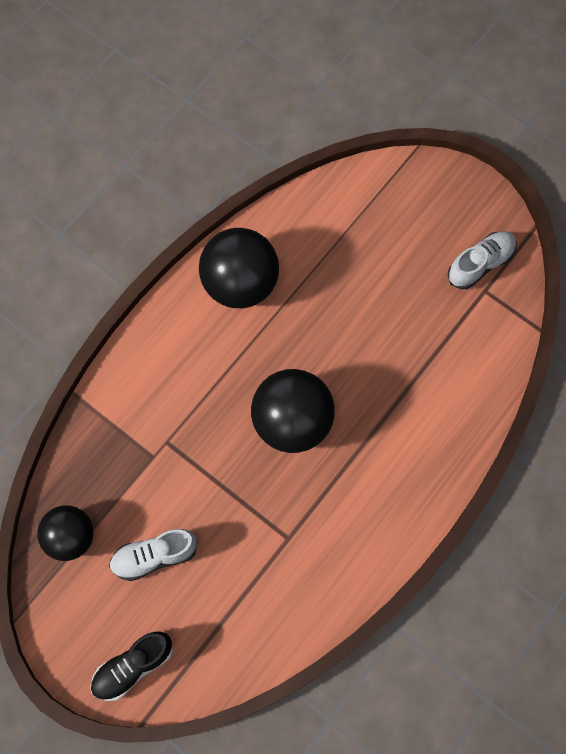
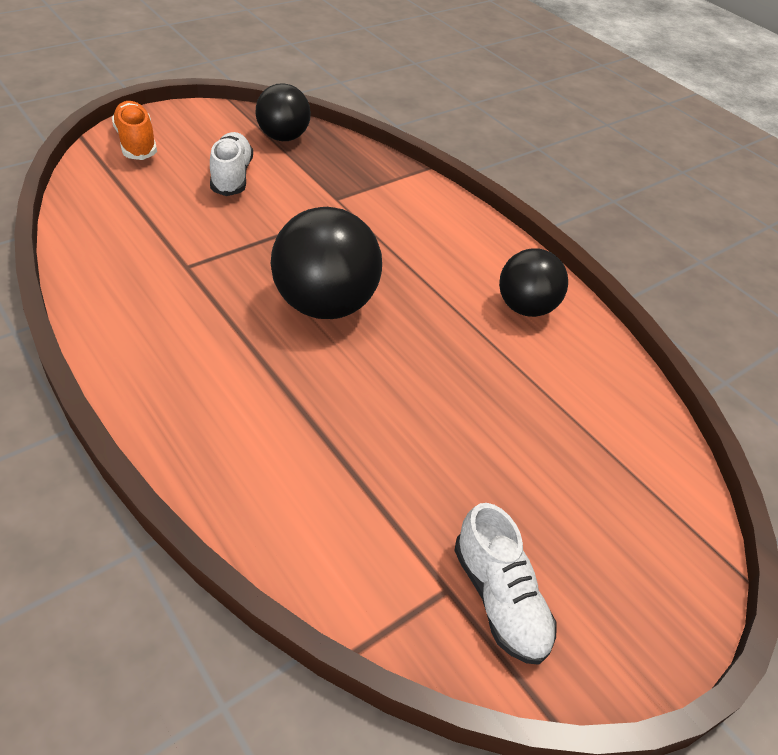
camera: 100 degrees right, 25 degrees down
black shoe [90,631,173,701] -> orange shoe [112,101,157,160]
black ball [199,228,279,308] -> black ball [499,249,568,317], size x0.64

